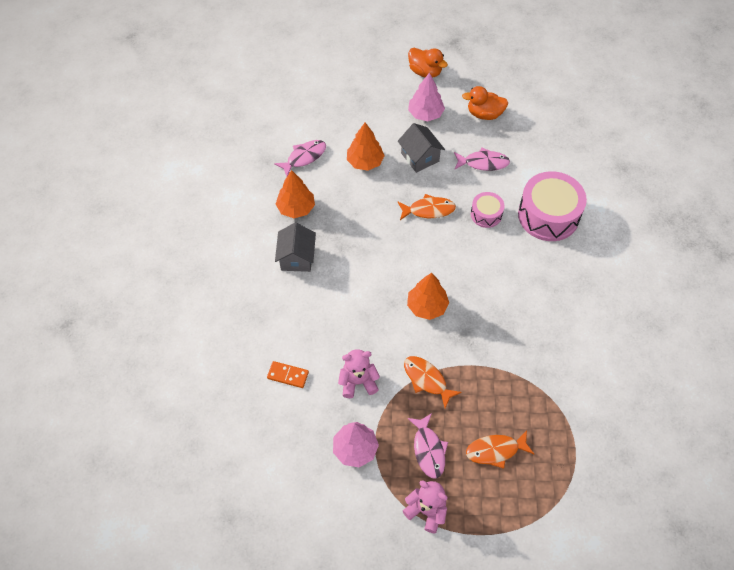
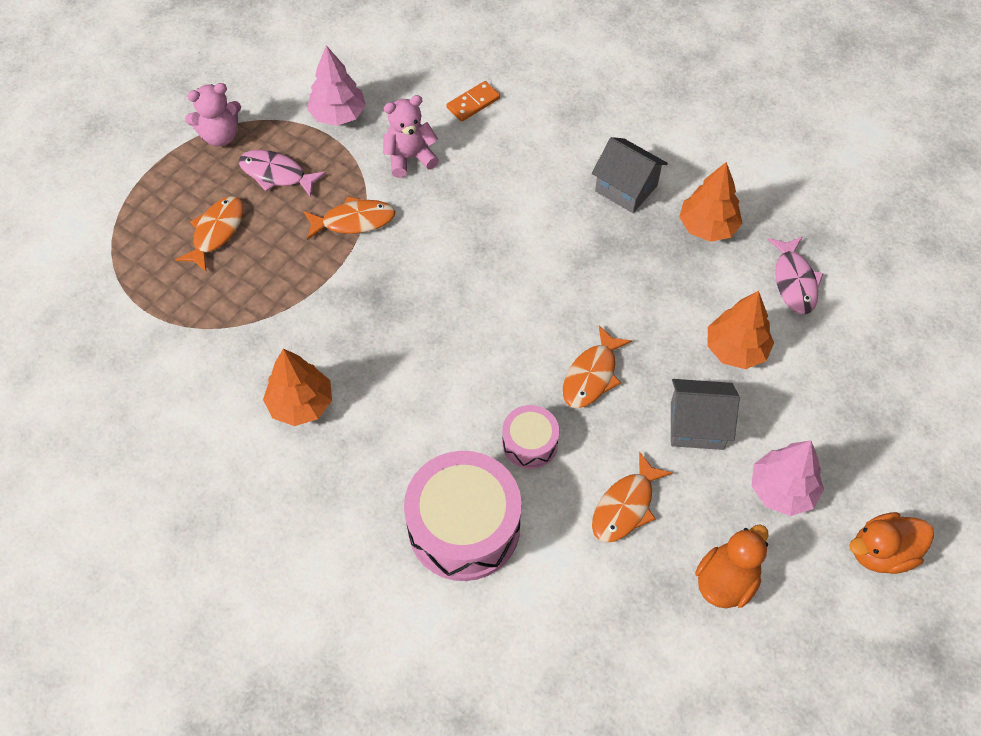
camera: 125 degrees right, 0 degrees up
pink teddy bear [338,349,380,398] -> pink teddy bear turned 135 degrees counterclockwise [383,95,439,178]
orange tree [407,273,449,320] -> orange tree moved to [263,349,332,426]
pink fish [454,147,510,171] -> orange fish [592,451,673,543]

